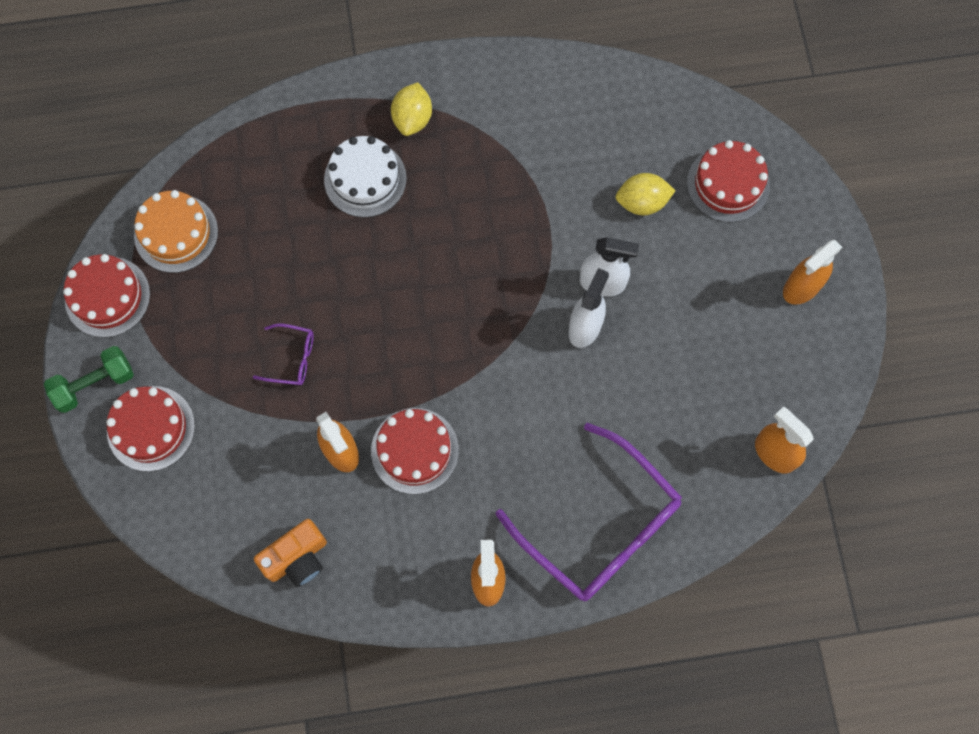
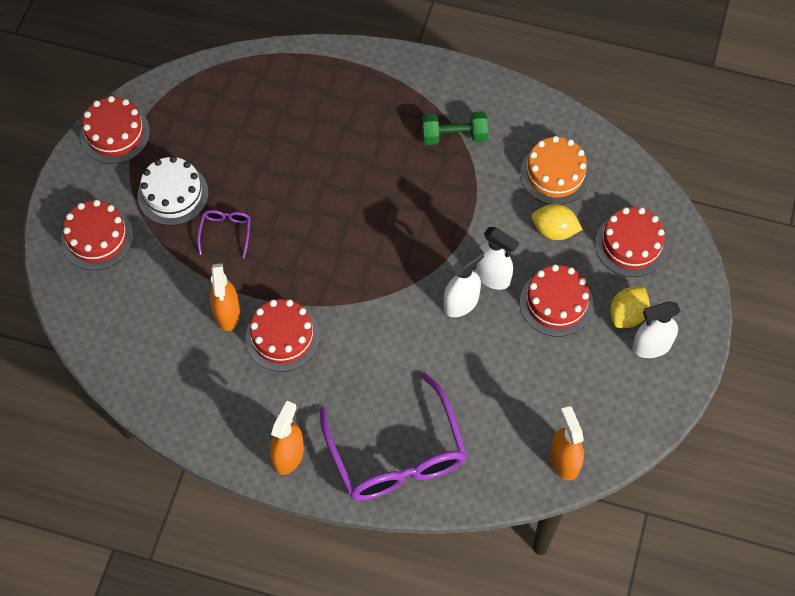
camera: 25 degrees right, 10 degrees down
green dumbbell [44,346,134,413] -> green dumbbell moved to [422,111,488,145]
orange cake [134,190,218,273] -> orange cake moved to [520,136,591,205]
purple glasses [253,323,314,385] -> purple glasses turned 120 degrees counterclockwise [197,210,251,258]
orange camera [254,519,327,587] -> none
white cake [324,136,407,218] -> white cake moved to [137,156,208,225]
yellow lemon [391,82,432,136] -> yellow lemon moved to [610,287,650,328]
orange spray bottle [783,240,843,305] -> white spray bottle [632,301,681,358]
none -> red cake [520,264,593,337]

